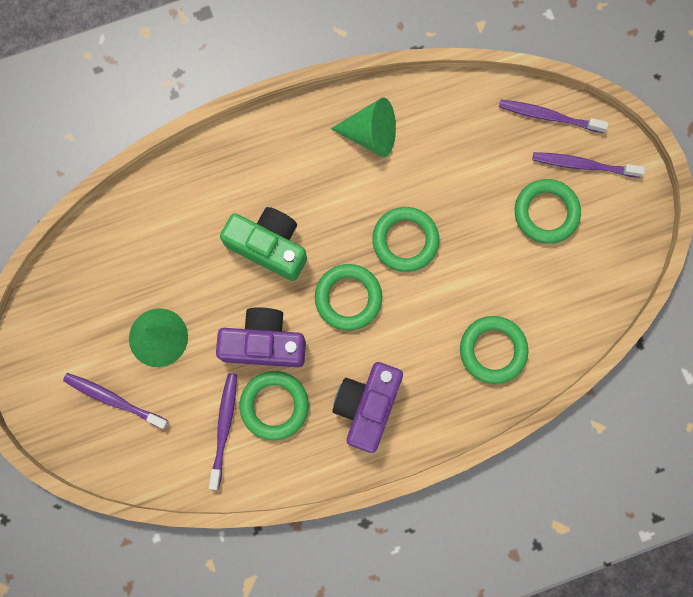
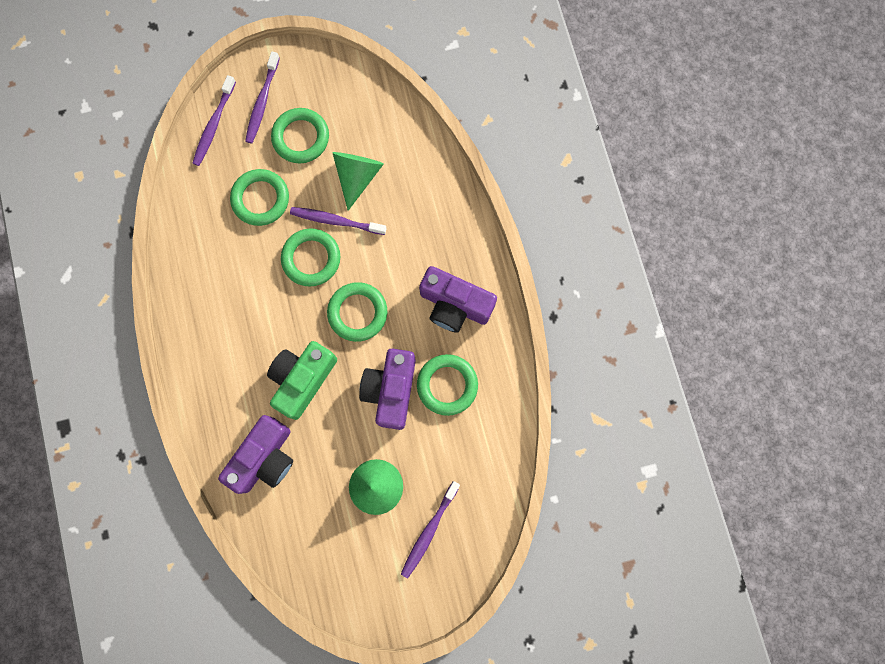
camera: 85 degrees left, 0 degrees up
purple toothbrush [209,373,237,490] -> purple toothbrush moved to [290,207,387,235]
green cone [331,98,396,157] -> green cone moved to [332,152,384,211]
green ring [460,316,528,384] -> green ring moved to [230,169,289,226]
none -> purple camera [218,415,293,494]

